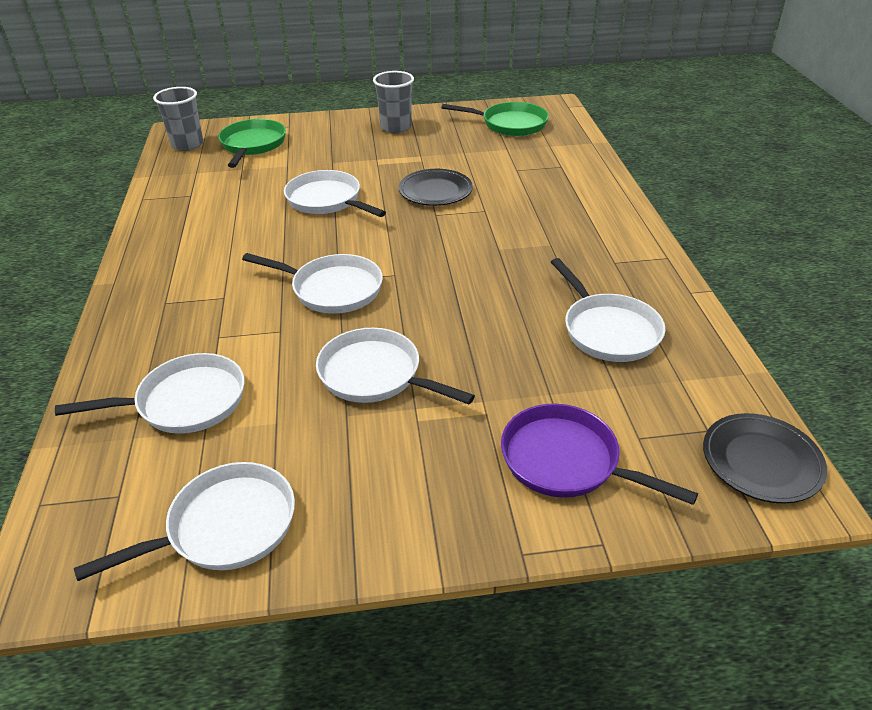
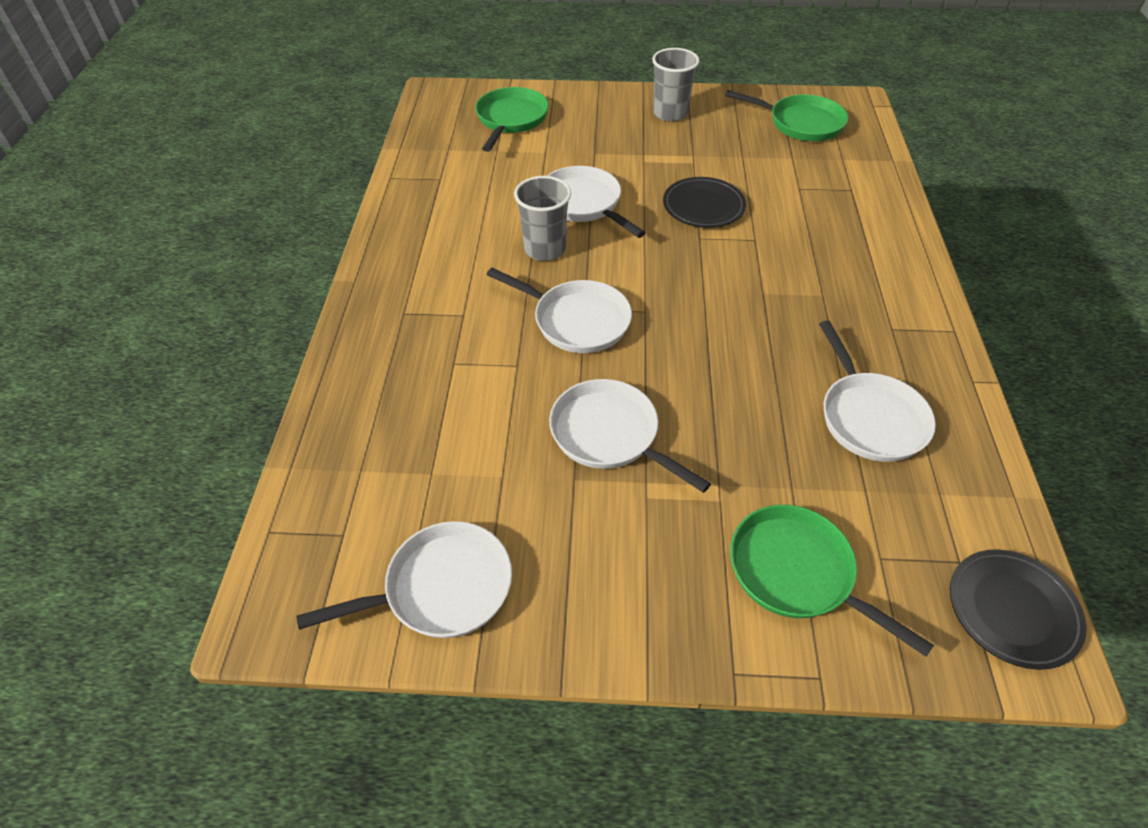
camera: 10 degrees right, 10 degrees up
white pan [55,353,245,434] -> none
grey cup [153,87,203,151] -> grey cup moved to [514,176,571,261]
purple pan [501,404,698,505] -> green pan [730,505,934,657]

